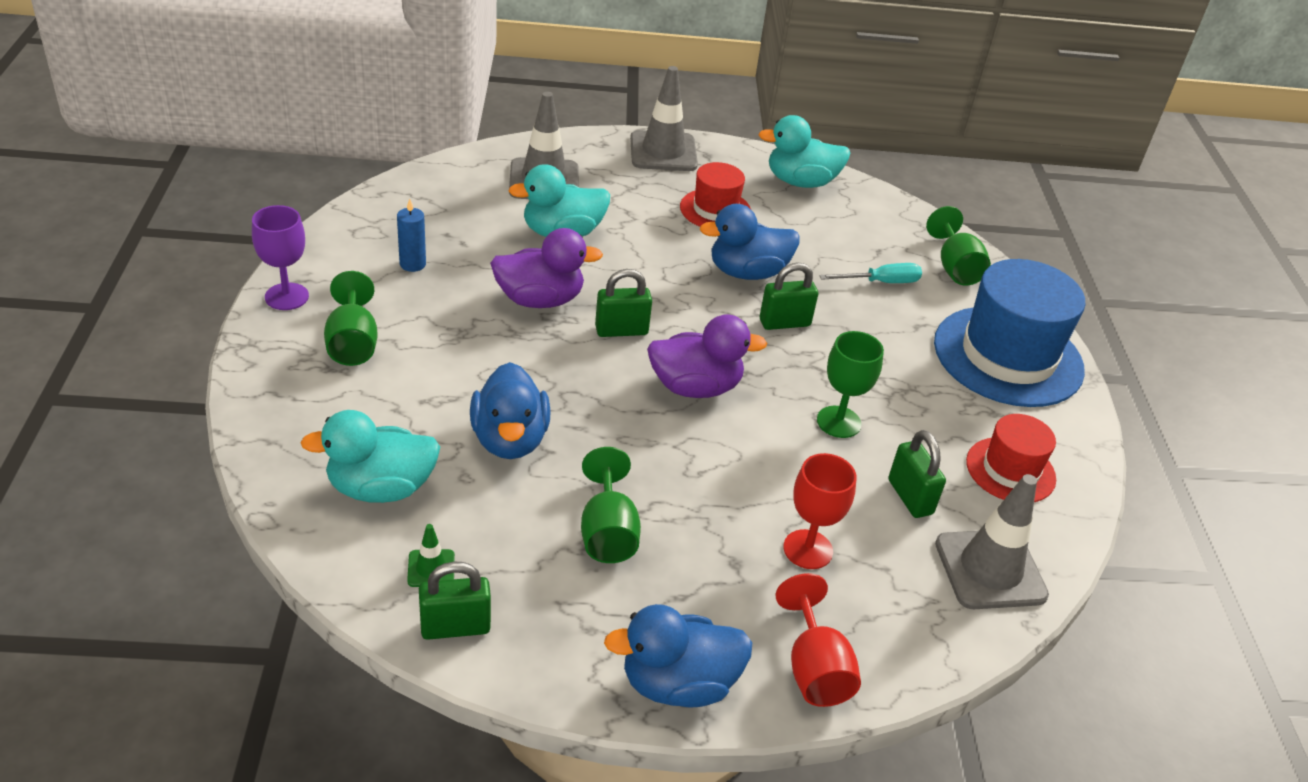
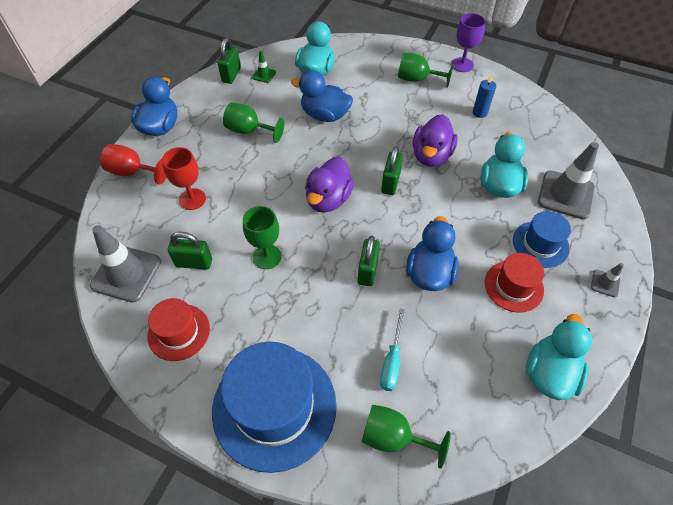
camera: 120 degrees right, 15 degrees up
grey traffic cone [630,66,698,171] -> grey traffic cone [591,263,624,297], size x0.46
none -> blue hat [513,211,571,268]

